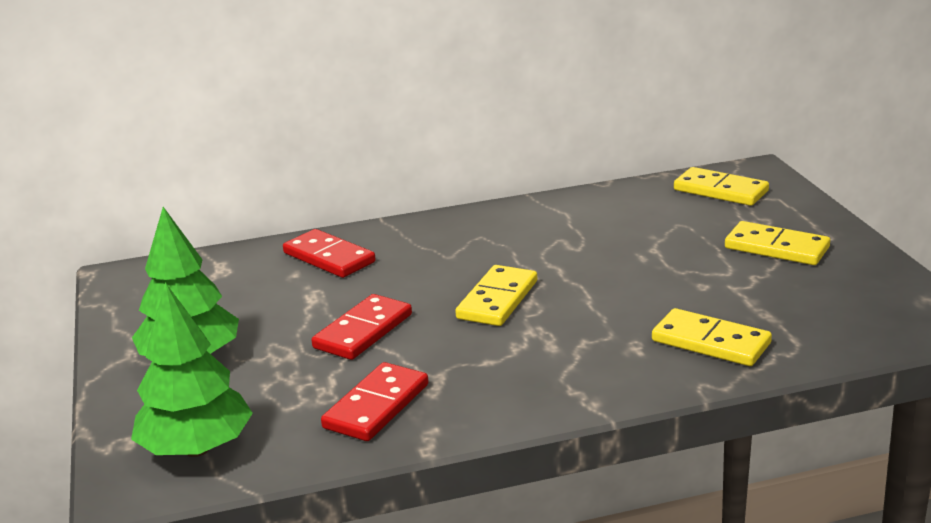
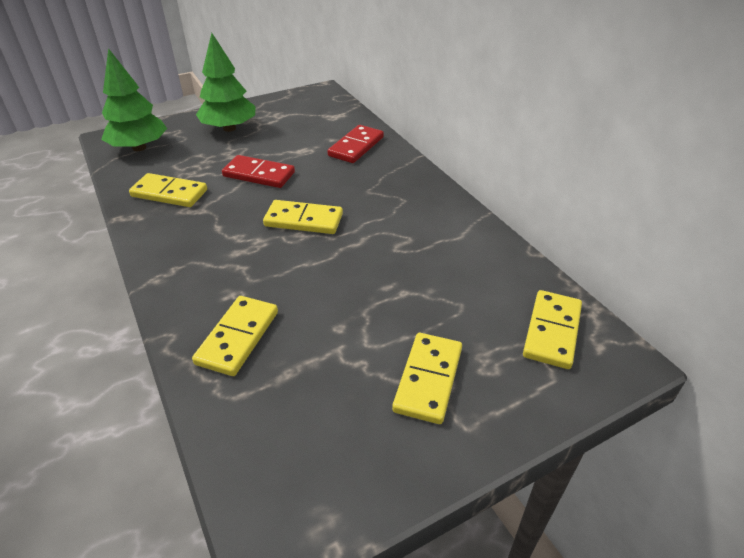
camera: 75 degrees right, 15 degrees up
red domino [321,362,428,441] -> yellow domino [129,173,207,207]

